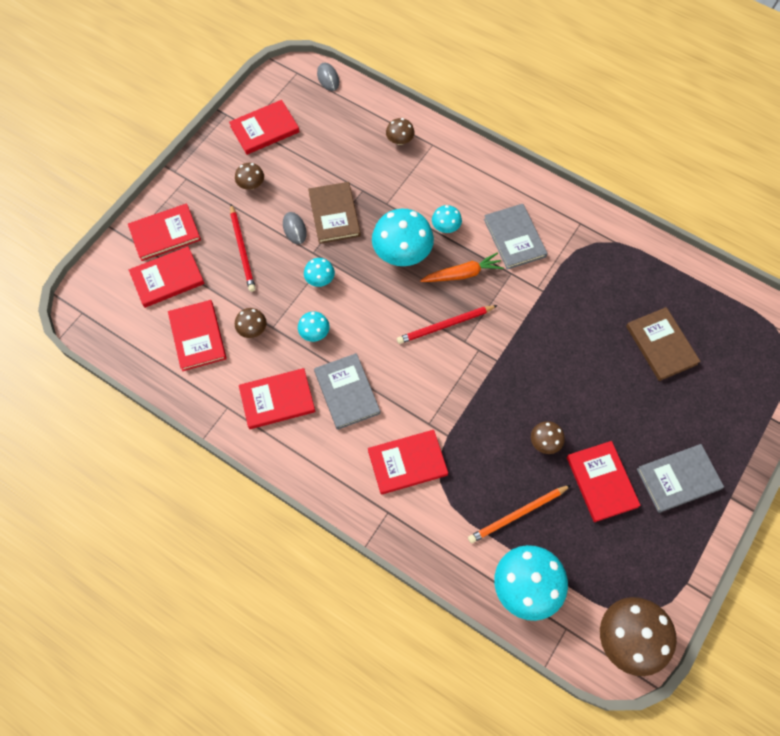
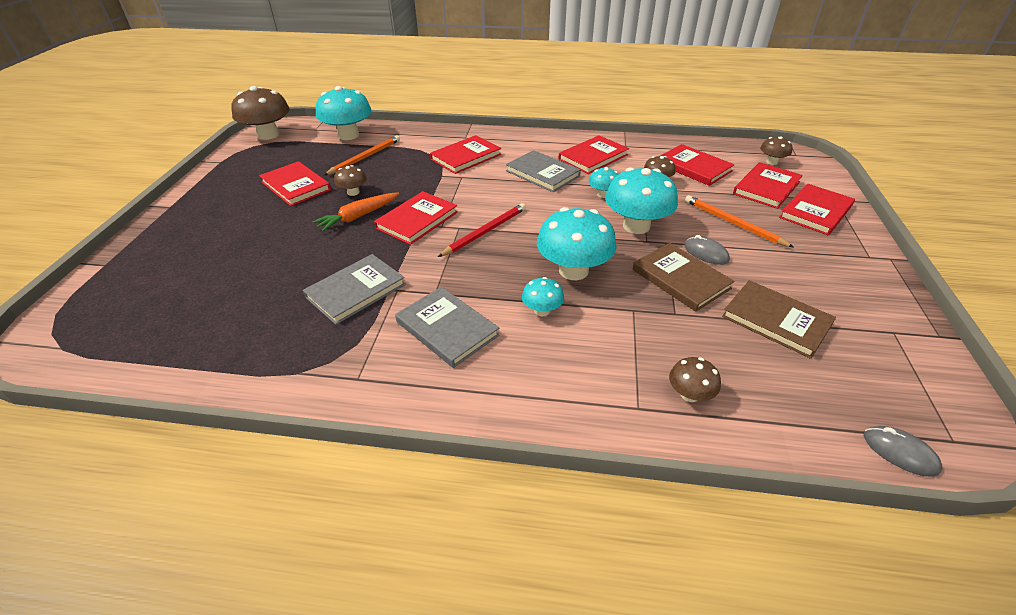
camera: 155 degrees right, 25 degrees down
red book [229,100,300,155] -> red book moved to [374,191,458,245]
red pencil [230,204,256,292] -> orange pencil [685,195,794,247]
brown mushroom [235,163,264,190] -> brown mushroom moved to [760,136,792,165]
turquoise mushroom [304,258,335,287] -> turquoise mushroom [605,167,678,234], size x1.99
orange carrot [420,253,504,282] -> orange carrot moved to [312,192,399,232]
brown book [626,307,701,381] -> brown book moved to [722,280,836,359]
grey book [637,444,724,513] -> grey book moved to [303,254,406,325]

